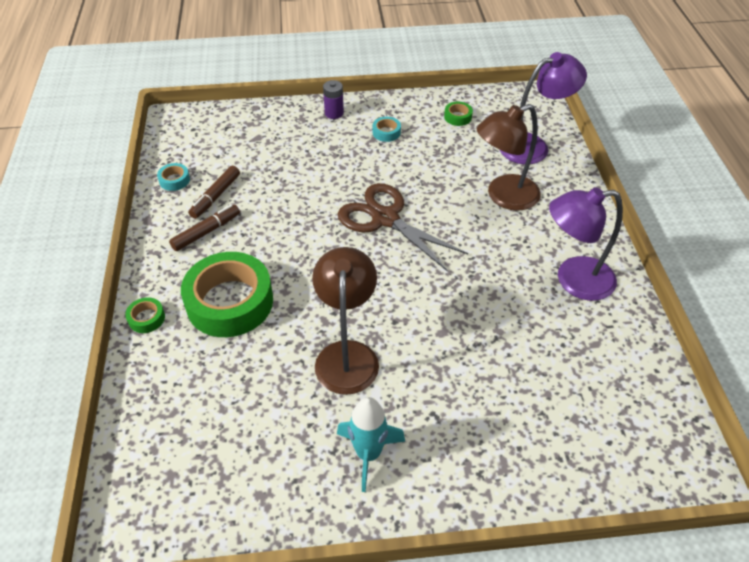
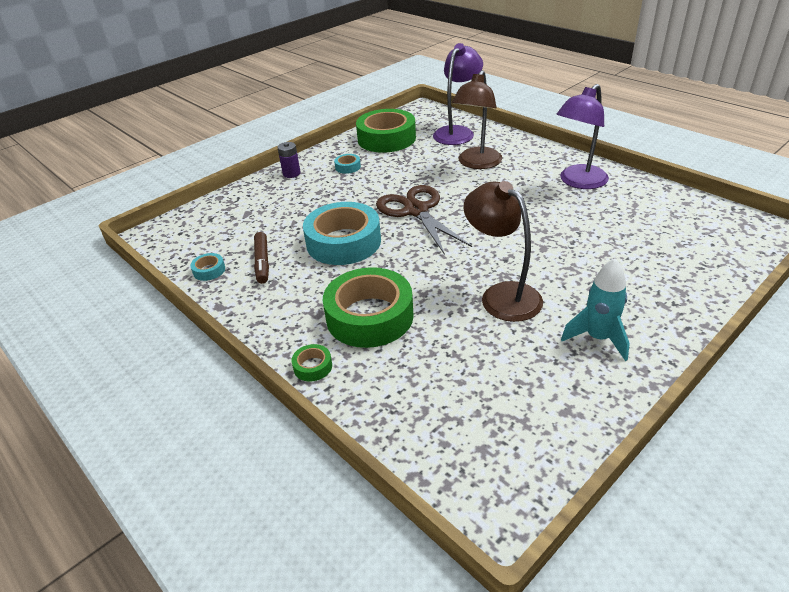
camera: 35 degrees left, 10 degrees down
brown marker [169,204,240,251] -> none
brown scissors [338,183,468,272] -> brown scissors turned 60 degrees clockwise [376,185,472,255]
green tape [444,102,473,126] -> green tape [356,109,416,153], size x2.44
none -> turquoise tape [303,202,381,265]

